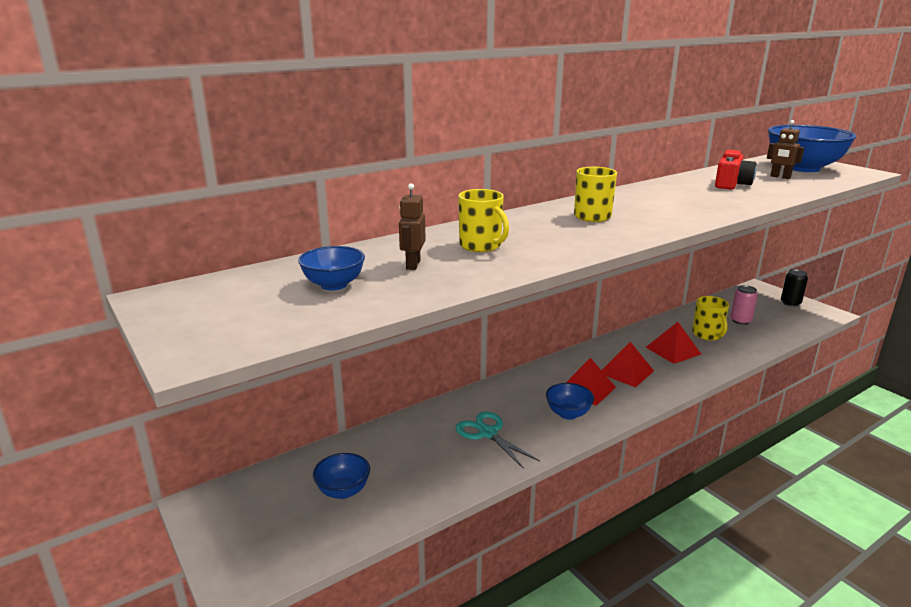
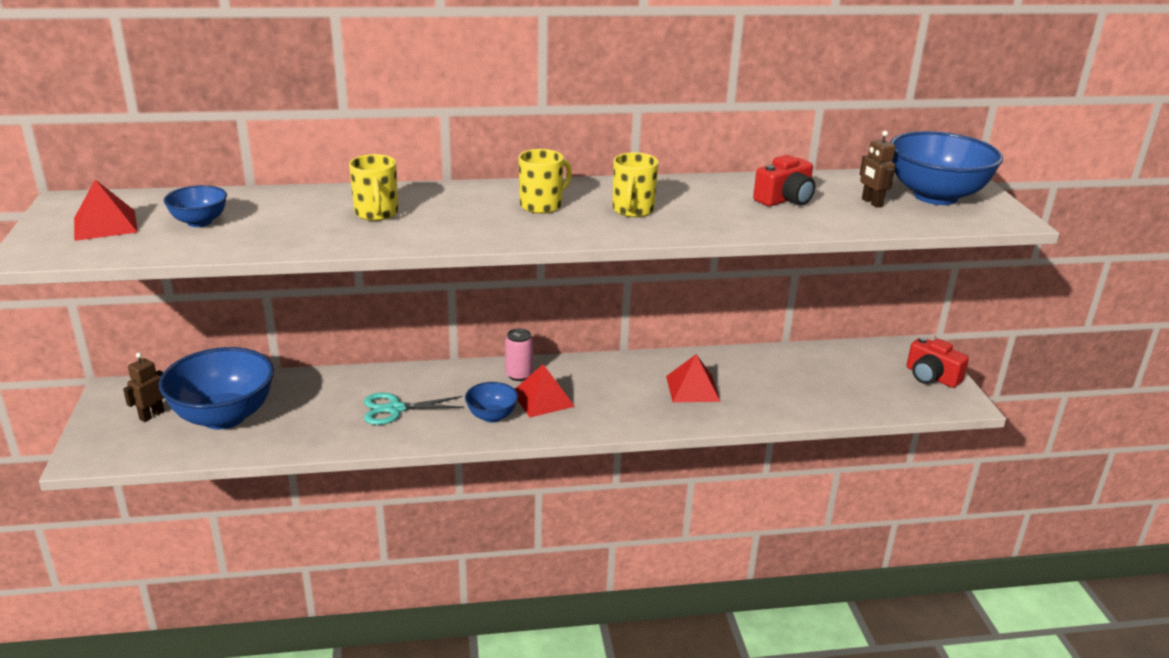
camera: 25 degrees right, 5 degrees up
blue bowl [313,453,370,499] -> blue bowl [159,347,274,430], size x2.01
brown robot [399,183,426,270] -> brown robot moved to [123,353,165,422]
turquoise scissors [456,412,540,469] -> turquoise scissors turned 90 degrees counterclockwise [364,393,464,425]
red pyramid [602,342,654,387] -> red pyramid moved to [74,179,138,241]
yellow mug [692,296,729,340] -> yellow mug moved to [613,152,659,217]
pink can [730,285,758,325] -> pink can moved to [505,328,533,381]
black can [781,269,808,307] -> red camera [907,337,969,388]

